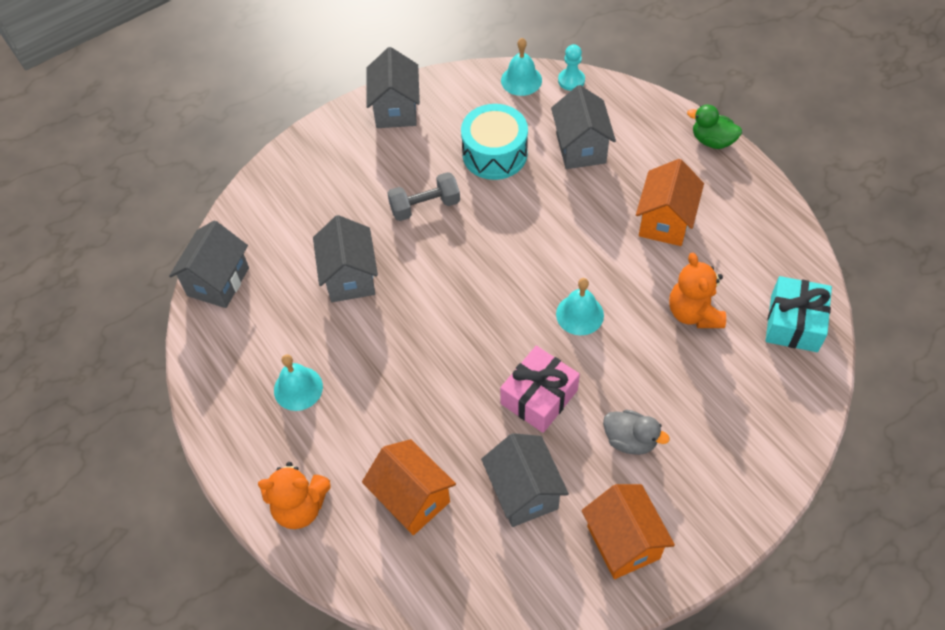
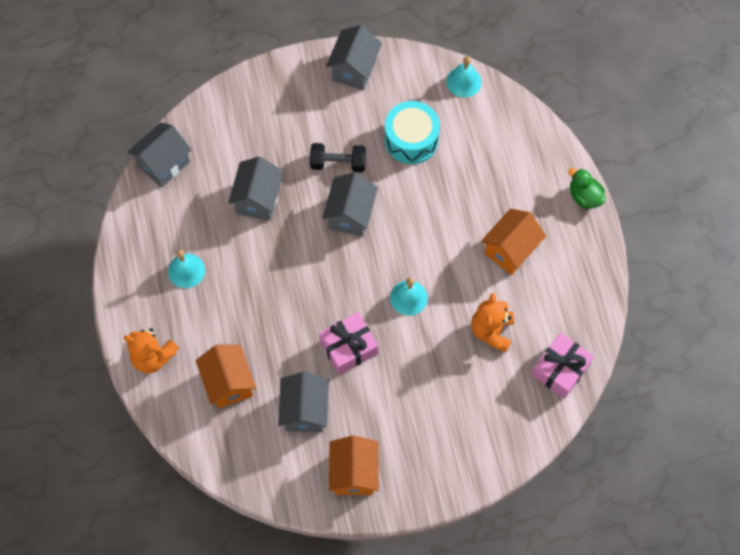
camera: 20 degrees right, 10 degrees up
grey dumbbell [387,172,460,221] -> black dumbbell [310,143,366,172]
grey house [551,85,616,169] -> grey house moved to [322,172,378,237]
turquoise pawn [558,44,585,91] -> none
grey duck [603,410,670,455] -> none
turquoise gift [766,276,832,352] -> pink gift [531,333,594,399]

